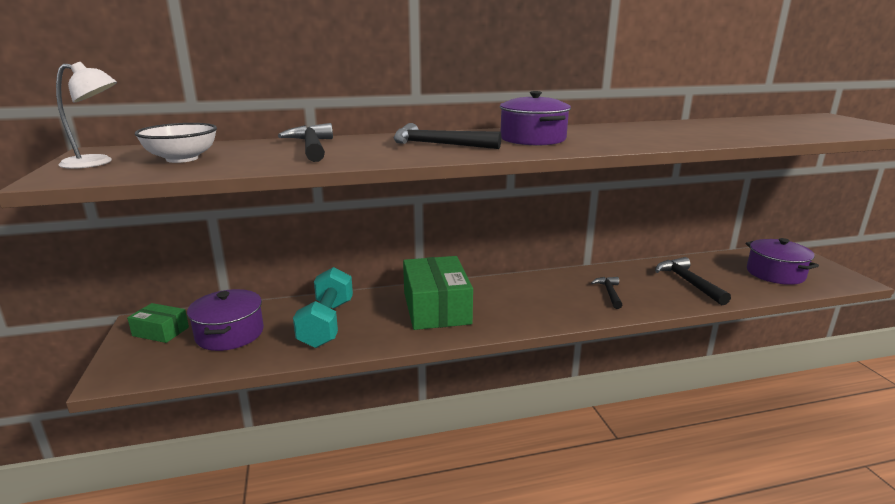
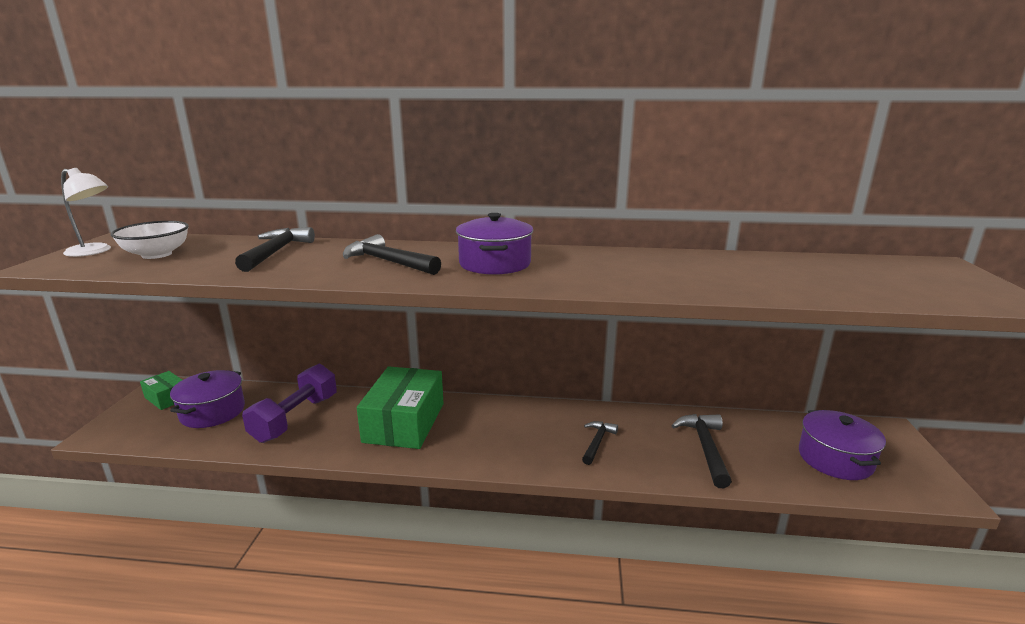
camera: 20 degrees right, 0 degrees up
turquoise dumbbell [293,267,353,348] -> purple dumbbell [242,364,337,443]

